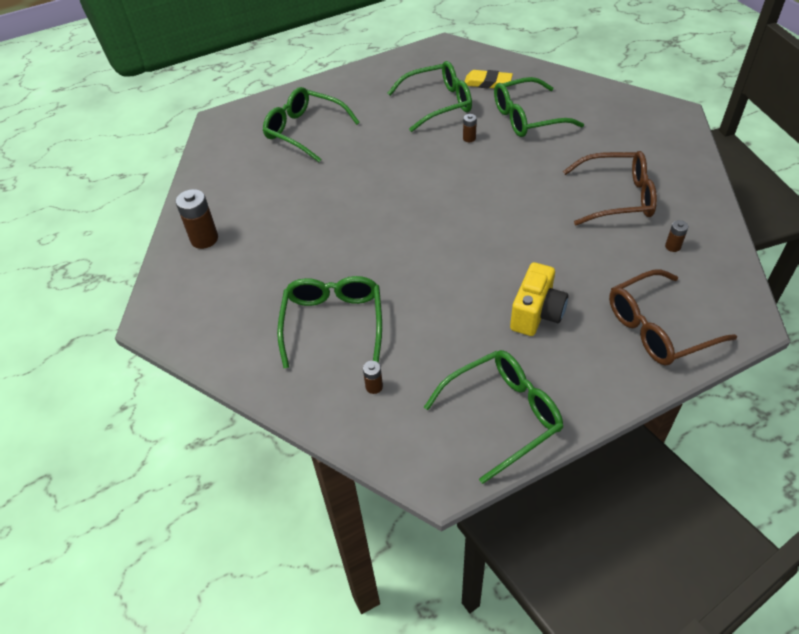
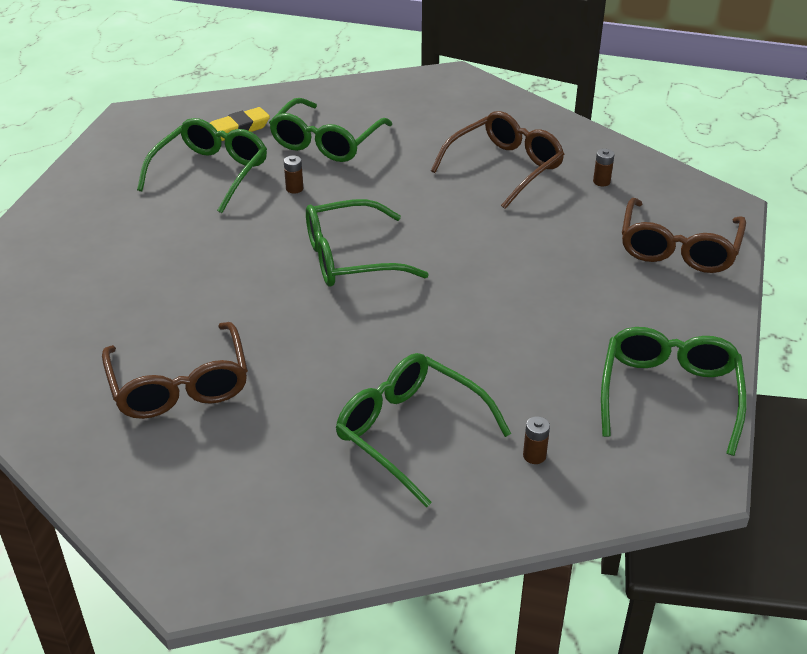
camera: 50 degrees left, 10 degrees down
brown battery [176,189,218,249] -> none
green glasses [263,87,360,162] -> green glasses moved to [306,199,429,287]
yellow camera [510,262,568,336] -> none
none -> brown glasses [102,322,248,419]

